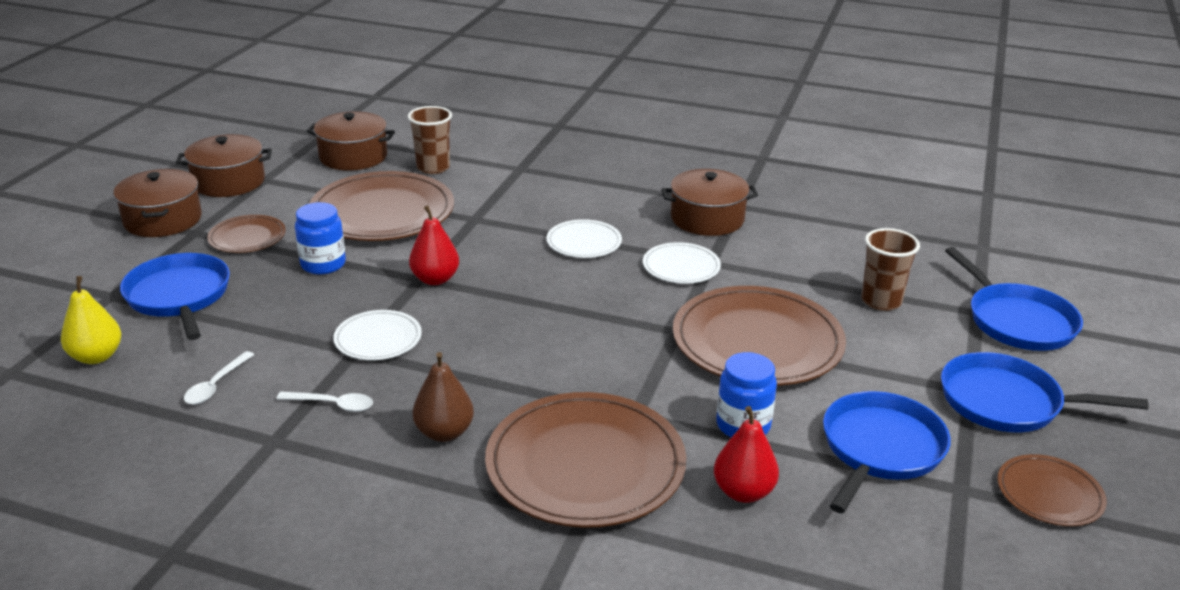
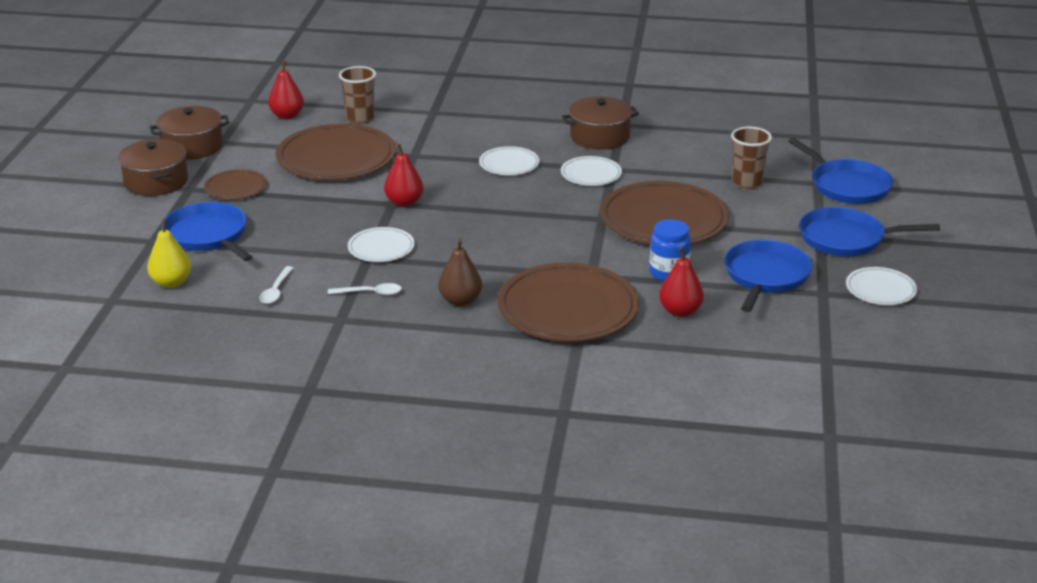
camera: 10 degrees left, 0 degrees up
blue jar [295,202,346,274] -> none
brown pot [307,111,395,171] -> red pear [268,61,304,119]
brown plate [997,454,1107,526] -> white plate [846,267,917,305]

